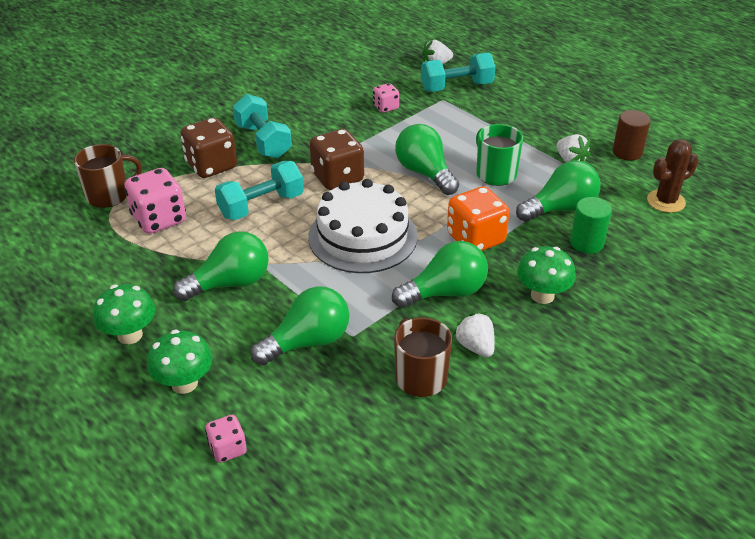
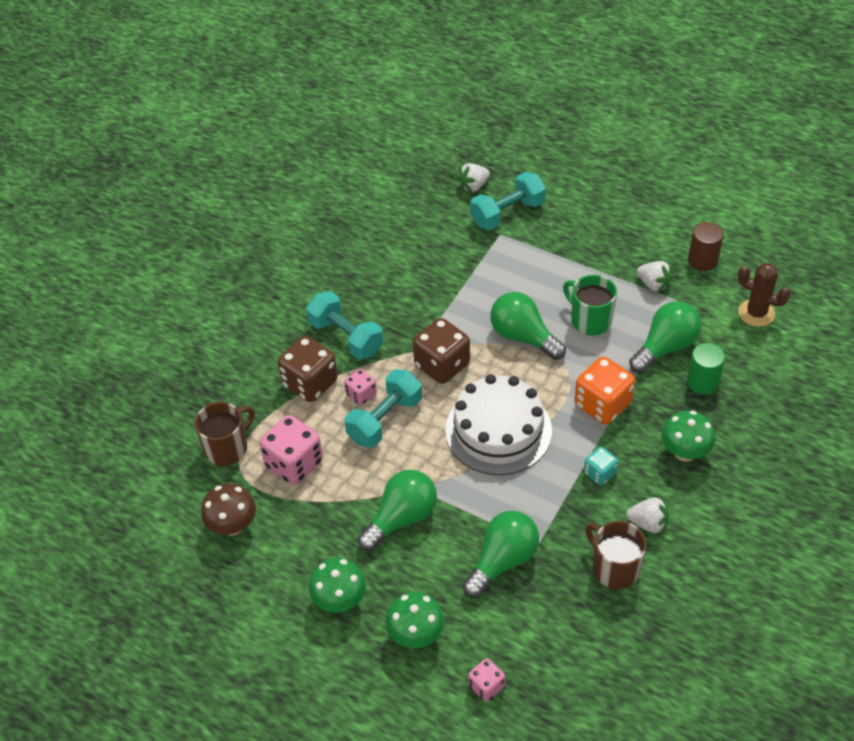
camera: 15 degrees left, 10 degrees up
pink dice [373,83,399,113] -> pink dice moved to [344,369,377,405]
green light bulb [392,241,488,308] -> turquoise dice [584,447,618,485]
white strawberry [453,312,495,357] -> white strawberry turned 150 degrees clockwise [626,497,669,534]
brown cactus [647,139,699,213] -> brown cactus turned 75 degrees clockwise [738,263,790,327]
none -> brown mushroom [201,484,256,536]

